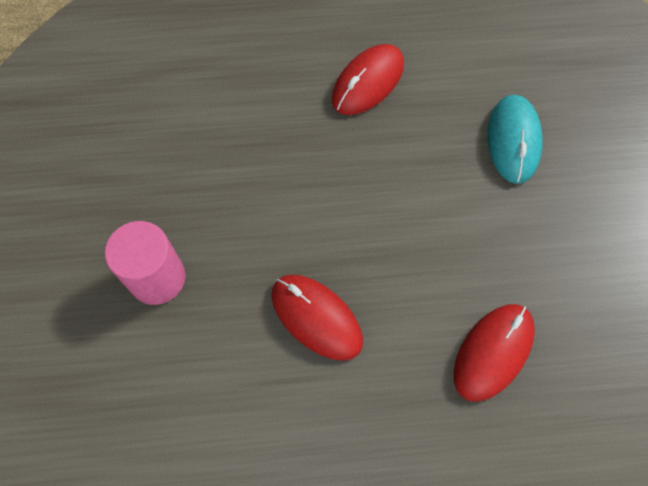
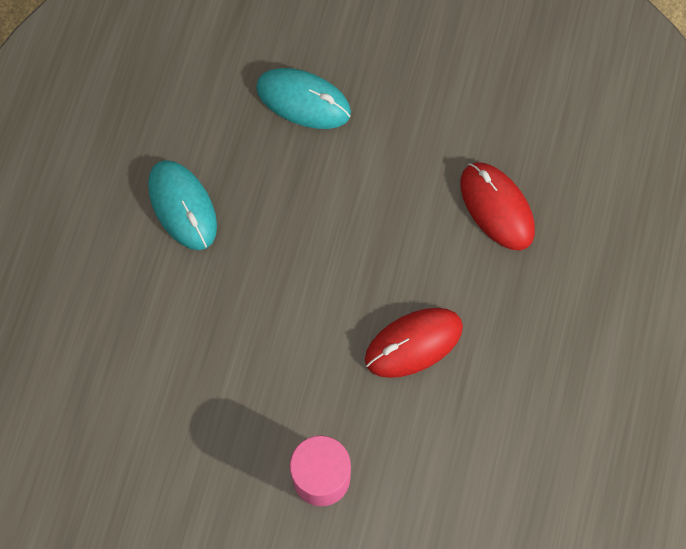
camera: 70 degrees left, 5 degrees up
red mouse [332,44,404,115] -> turquoise mouse [148,160,217,250]

